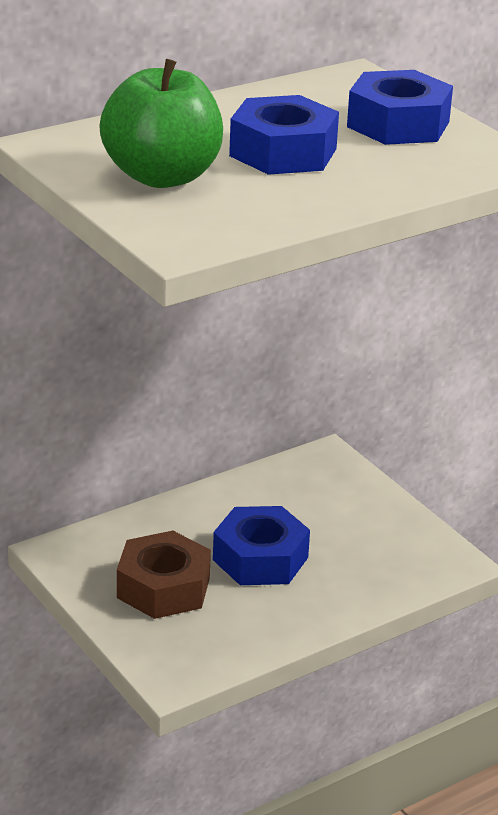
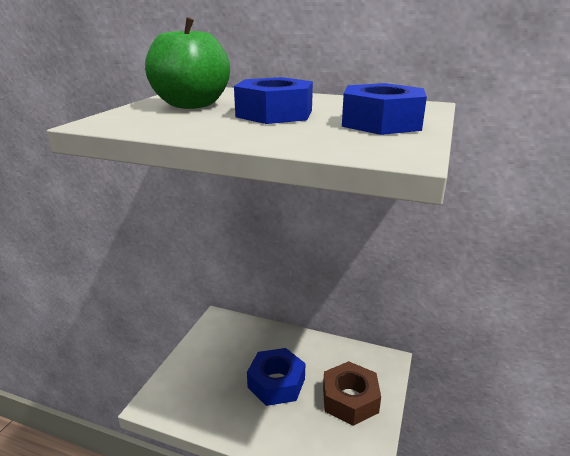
camera: 55 degrees right, 5 degrees down
brown nut [117,531,211,619] -> brown nut moved to [323,361,381,426]

